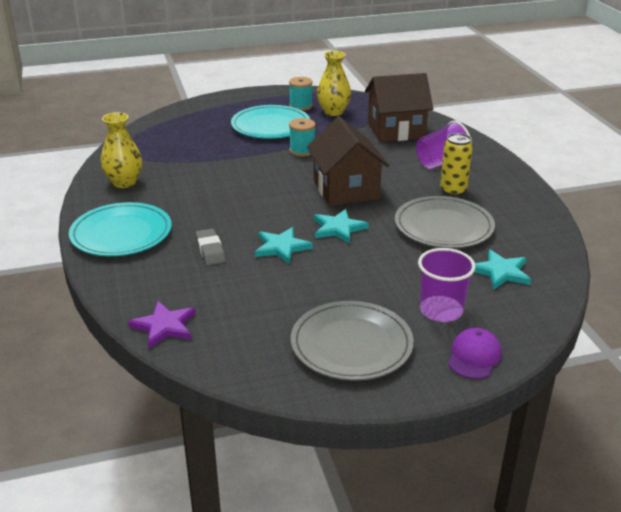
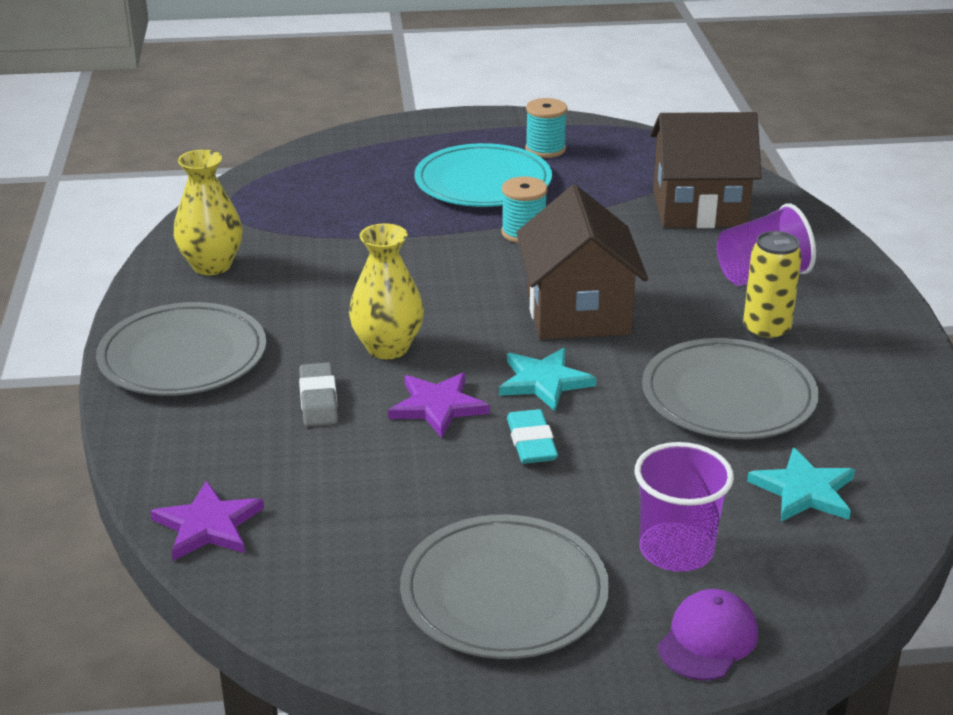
camera: 10 degrees right, 0 degrees up
turquoise plate [69,202,172,256] -> grey plate [96,302,266,396]
turquoise star [255,227,313,264] -> purple star [388,372,490,438]
yellow vase [317,51,351,116] -> yellow vase moved to [349,223,424,359]
none -> turquoise eraser [507,409,558,464]

